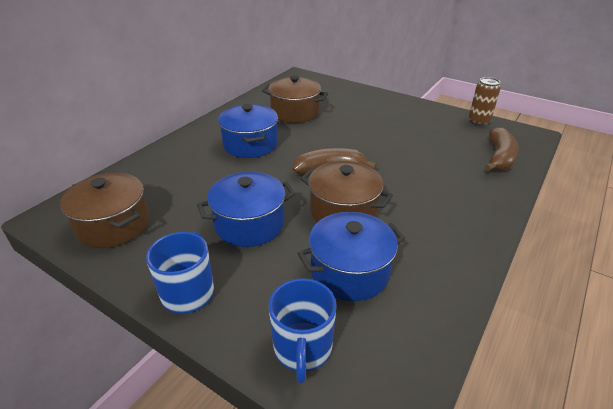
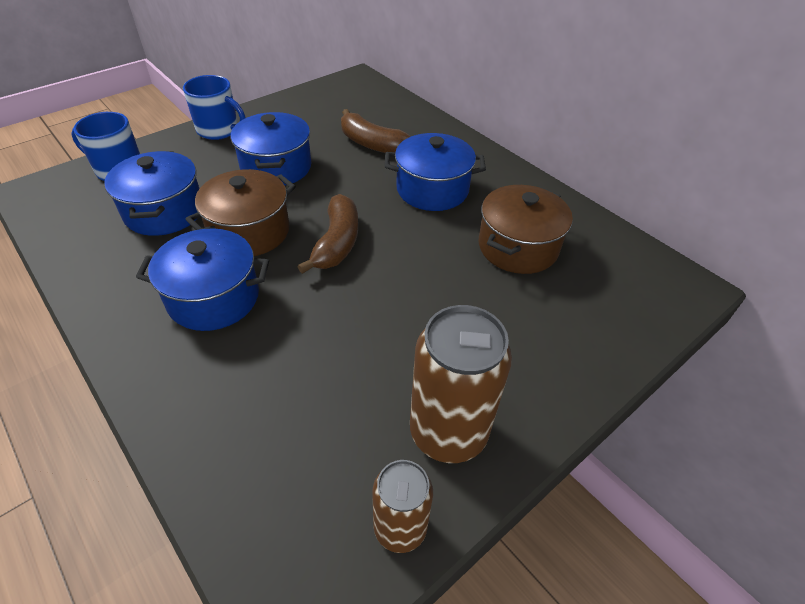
camera: 105 degrees right, 10 degrees up
brown pot [60,173,149,248] -> none
brown banana [484,127,519,171] -> brown banana moved to [341,109,411,153]
none -> blue pot [136,228,269,331]
none -> brown can [410,305,512,463]

